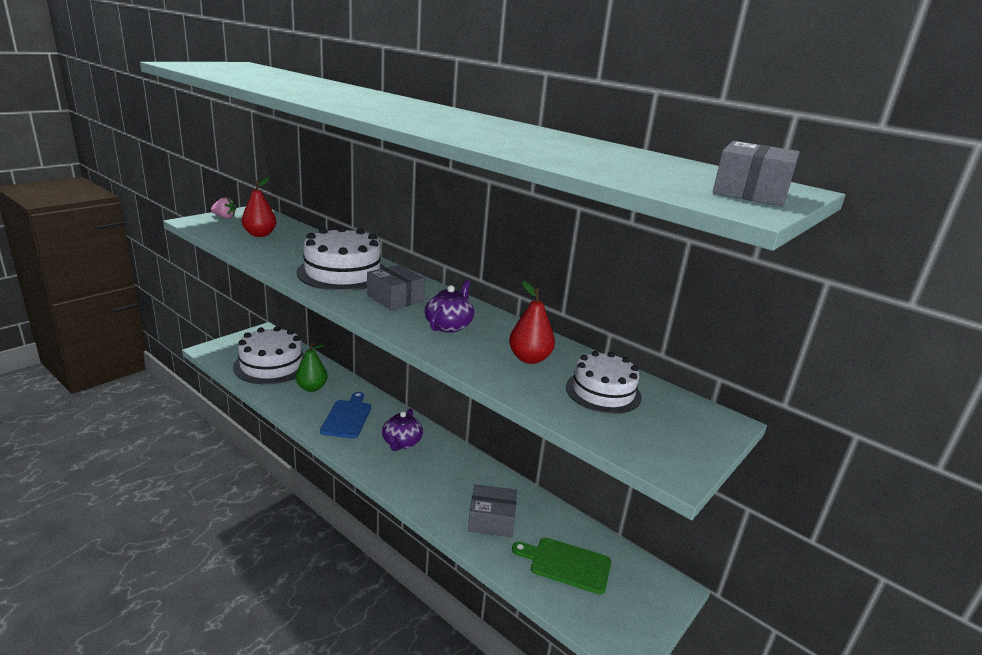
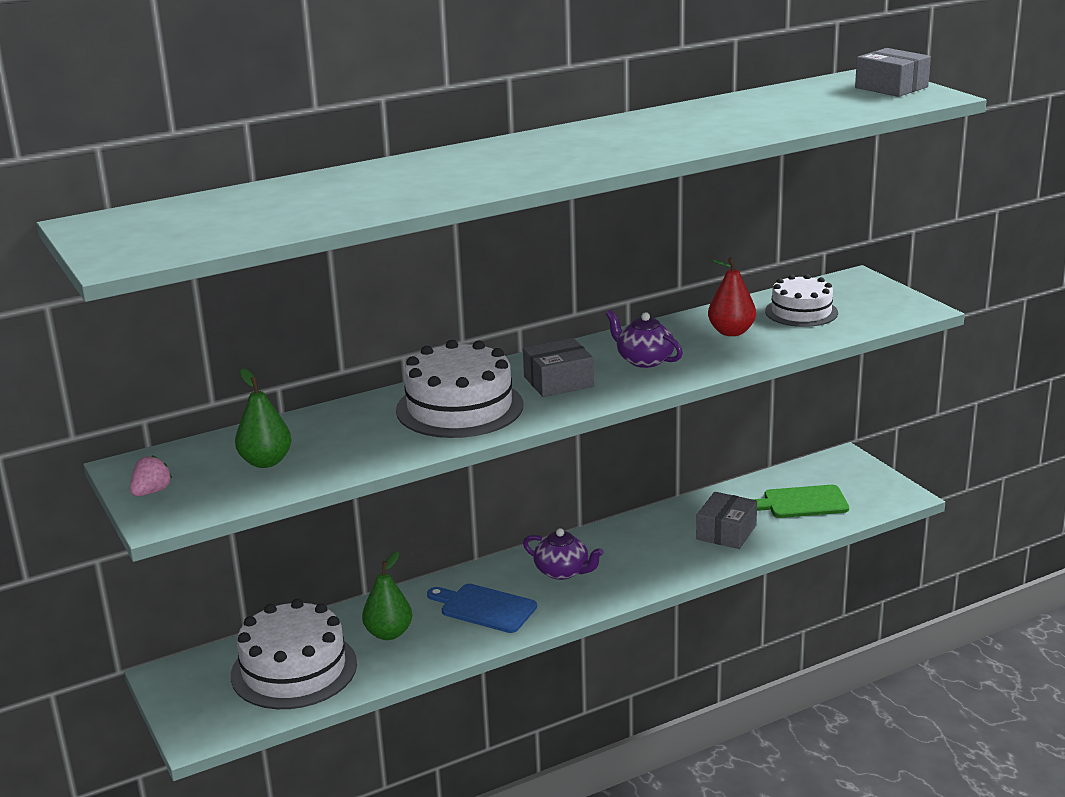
camera: 65 degrees left, 0 degrees up
red pear [242,177,276,237] -> green pear [235,368,292,468]
green cutting board [512,538,611,594] -> green cutting board turned 45 degrees clockwise [753,485,849,518]

